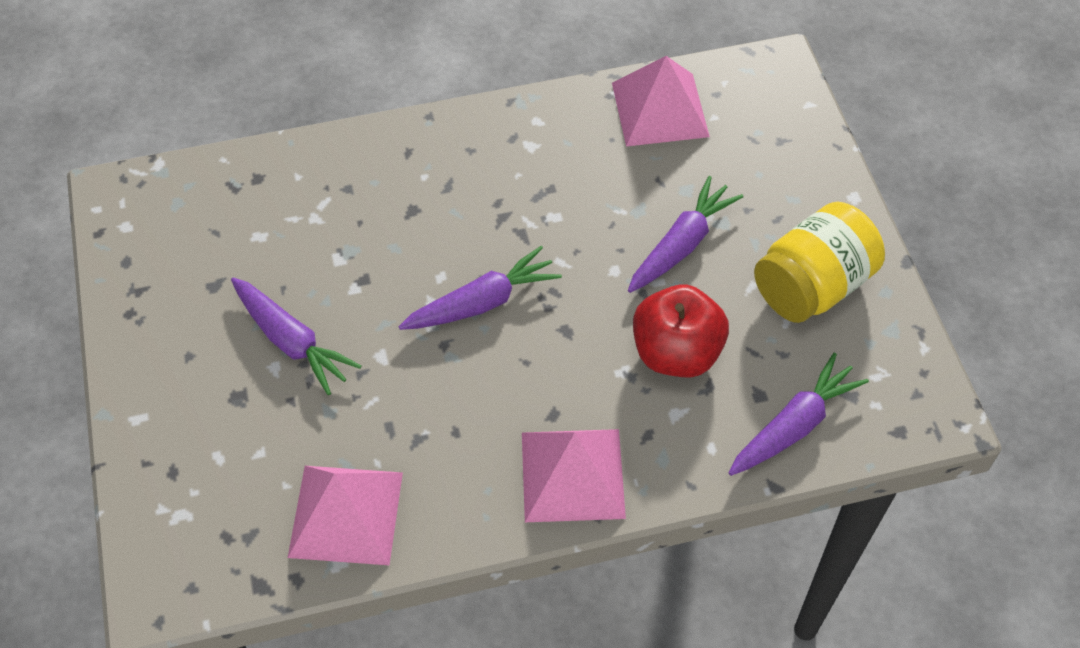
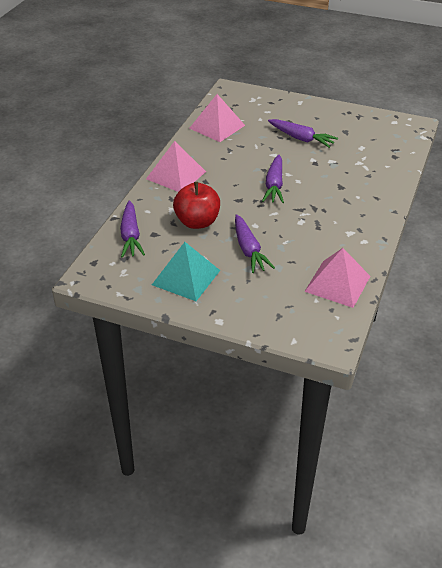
camera: 125 degrees right, 15 degrees down
purple carrot [231,277,361,395] -> purple carrot turned 135 degrees counterclockwise [268,119,338,148]
yellow jar [754,202,885,323] -> turquoise pyramid [152,242,220,301]

